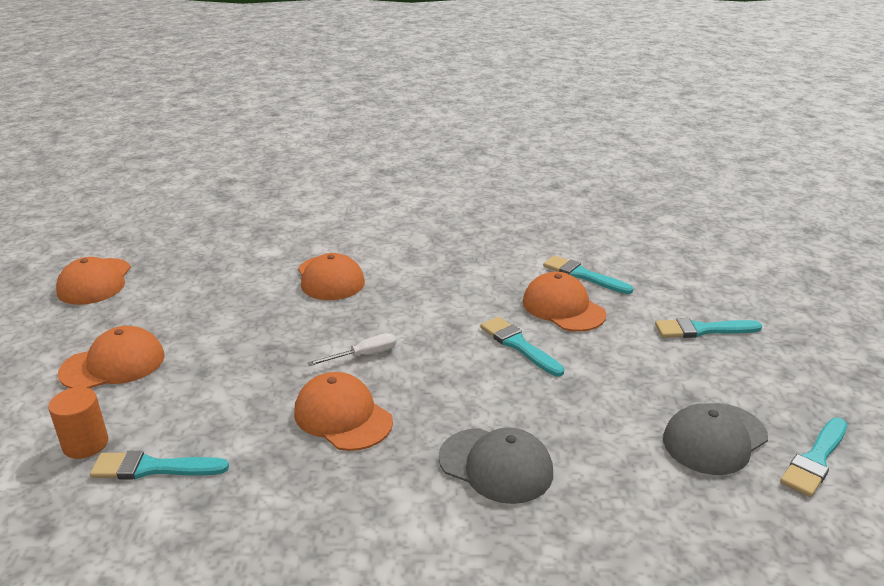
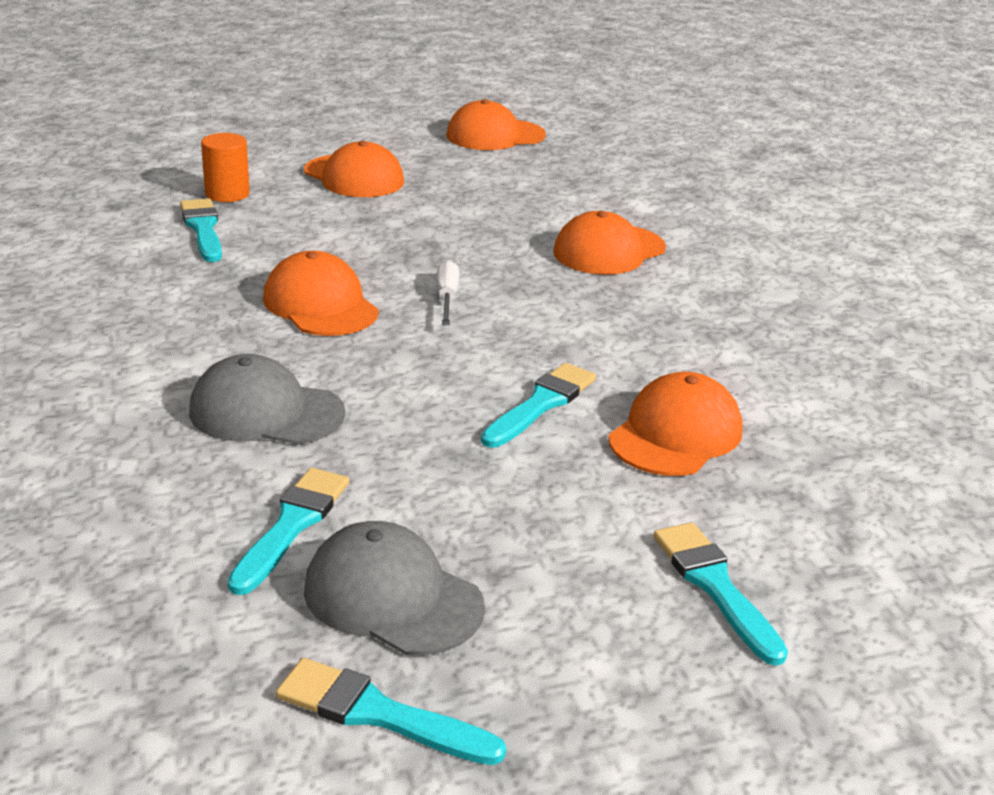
camera: 70 degrees right, 0 degrees up
orange cap [294,372,393,451] -> orange cap turned 60 degrees counterclockwise [263,251,379,336]
white screwdriver [308,333,396,366] -> white screwdriver turned 135 degrees counterclockwise [437,260,459,325]
grey cap [439,427,553,504] -> grey cap turned 90 degrees clockwise [189,354,345,445]
turquoise brush [543,255,633,294] -> turquoise brush moved to [228,468,349,595]

